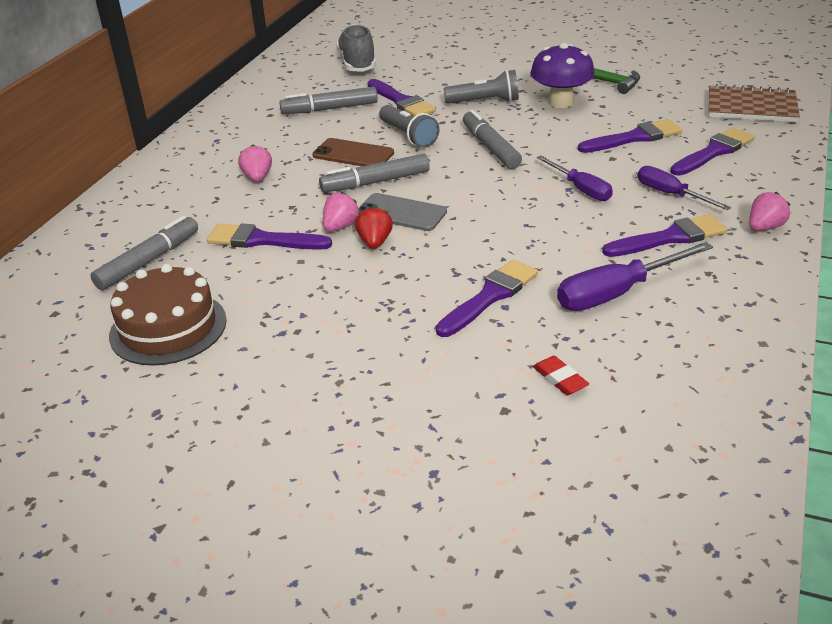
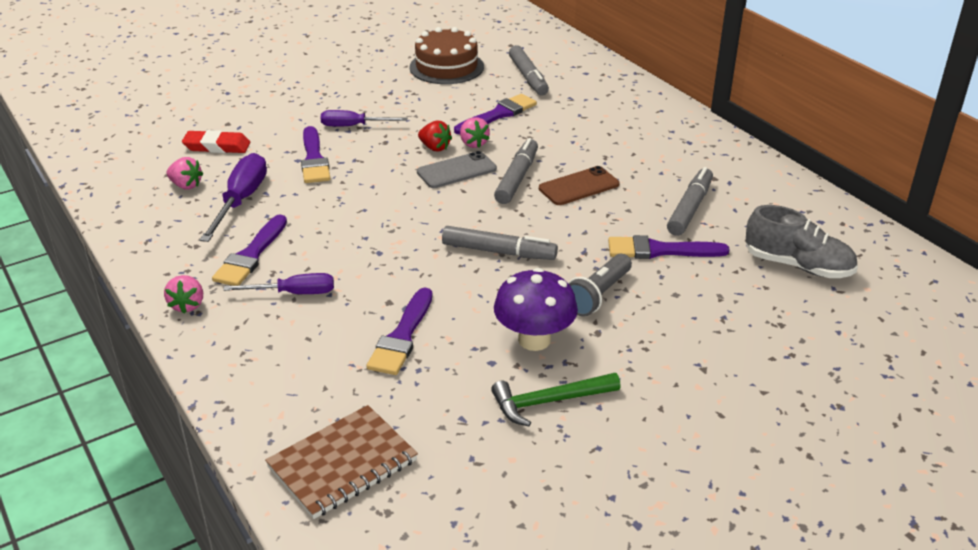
camera: 125 degrees right, 0 degrees up
pink strawberry [238,144,272,182] -> pink strawberry moved to [166,157,203,189]
grey flashlight [379,105,439,148] -> none
red eraser [533,356,589,395] -> red eraser [182,130,251,153], size x1.53
purple screwdriver [537,156,613,201] -> purple screwdriver moved to [321,110,407,126]
purple brush [670,128,755,176] -> none

